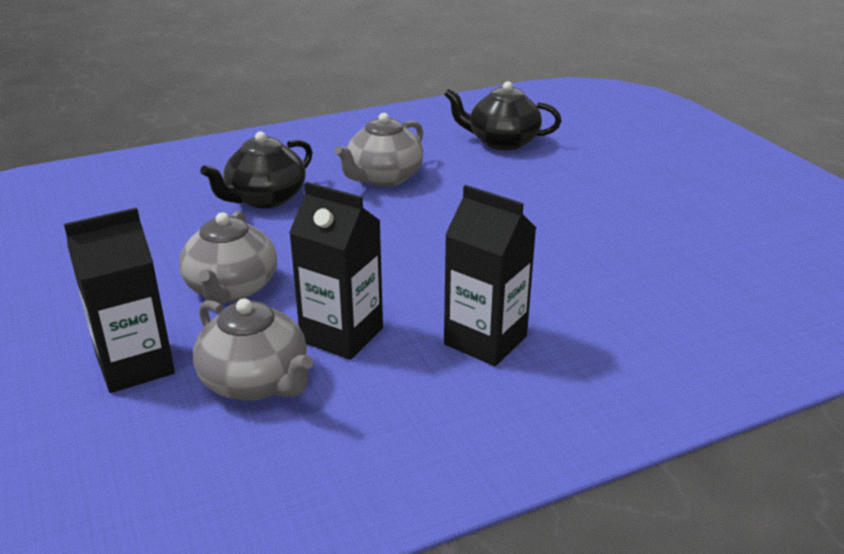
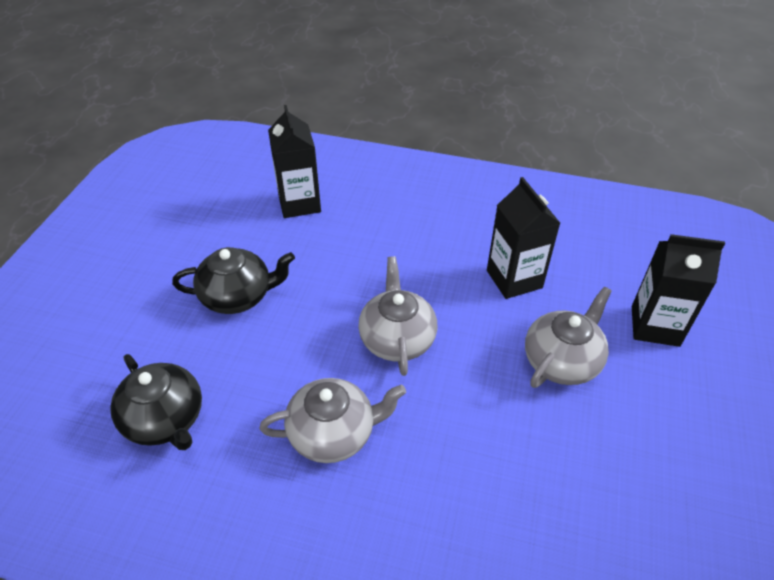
camera: 140 degrees left, 15 degrees up
grey teapot [193,298,313,401] -> grey teapot moved to [358,256,438,376]
black teapot [200,131,312,208] -> black teapot moved to [172,247,295,314]
black carton [444,185,536,366] -> black carton moved to [268,105,321,218]

